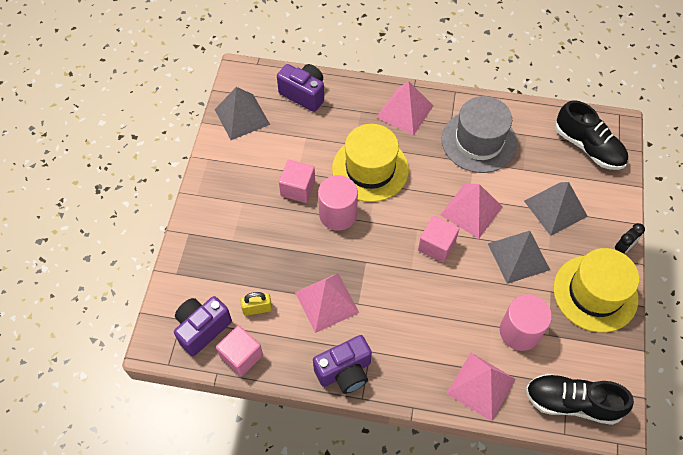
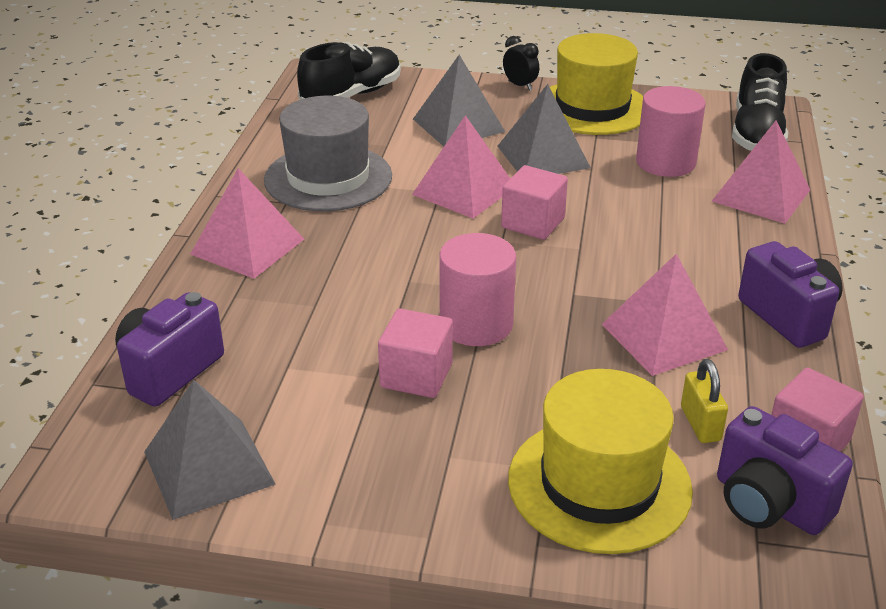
camera: 90 degrees left, 25 degrees down
yellow hat [332,124,409,202] -> yellow hat moved to [508,369,693,554]

